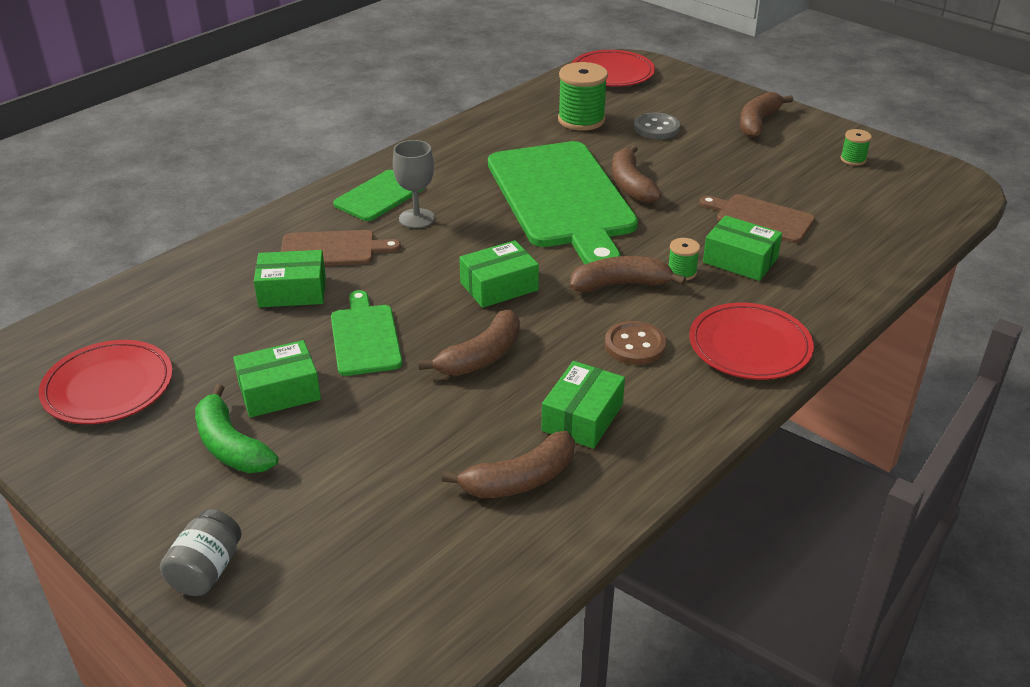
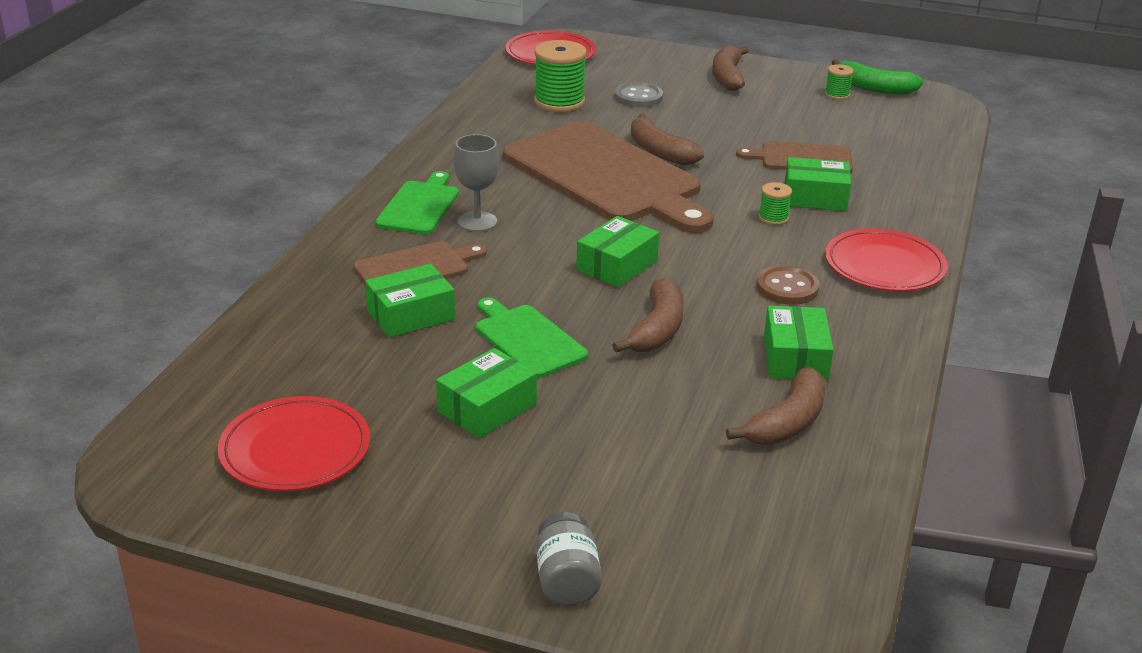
camera: 25 degrees left, 5 degrees down
green banana [195,384,278,473] -> green banana moved to [831,59,924,95]
green cutting board [488,141,638,265] -> brown cutting board [503,121,714,233]
brown banana [570,256,686,293] -> none

